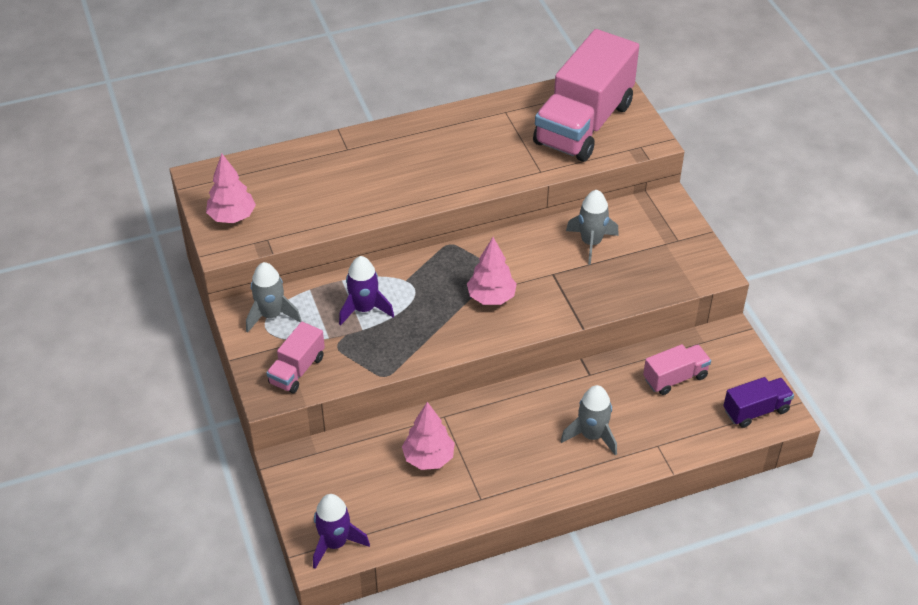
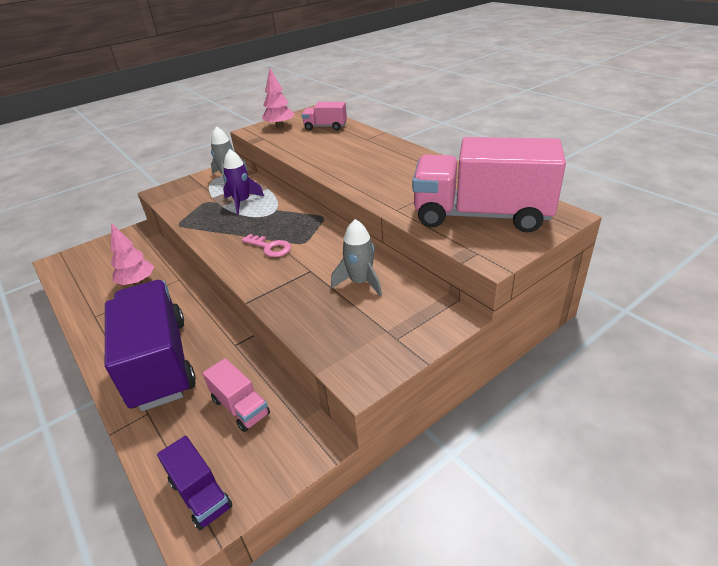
camera: 75 degrees right, 10 degrees down
pink truck [266,322,325,394] -> pink truck moved to [302,102,347,130]
purple rocket [313,494,370,569] -> none
pink tree [467,237,517,305] -> pink key [242,234,291,257]
grey rocket [561,385,617,456] -> purple truck [105,280,196,411]

